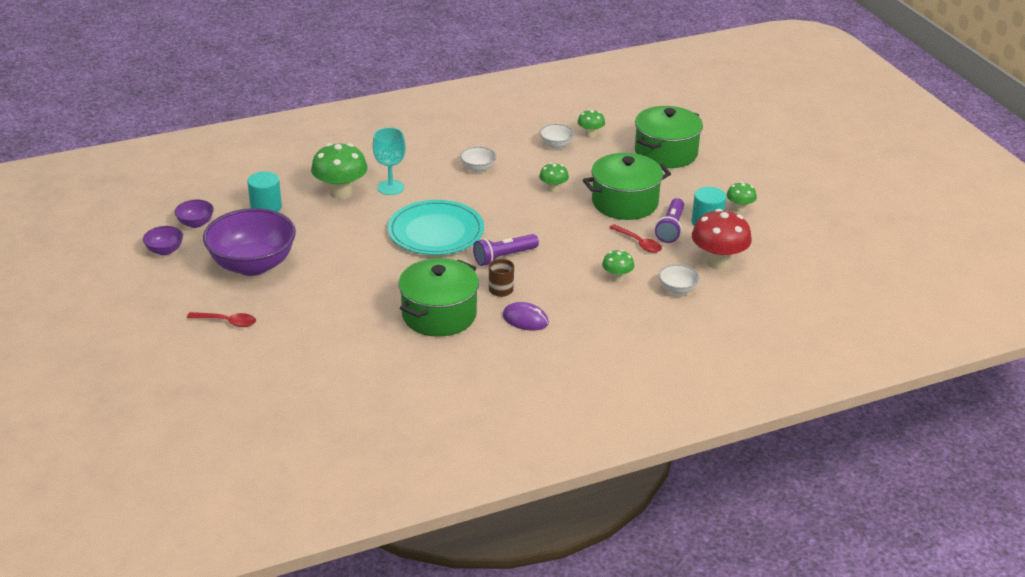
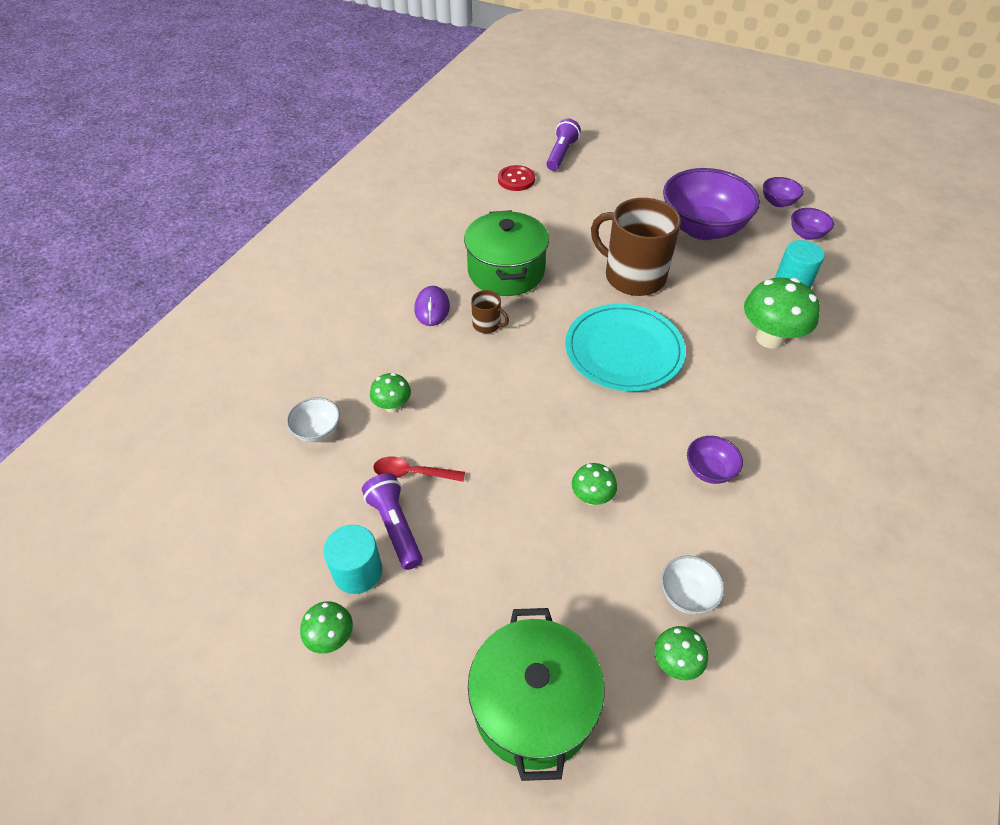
camera: 140 degrees right, 15 degrees up
red spoon [187,312,256,327] -> none
turquoise goblet [373,127,406,195] -> none
white bowl [460,146,496,173] -> purple bowl [687,436,743,484]
purple flashlight [473,234,539,266] -> purple flashlight moved to [546,119,581,171]
purple mouse [503,302,549,331] -> purple mouse turned 75 degrees counterclockwise [415,286,450,326]
green pot [583,153,671,220] -> none
red mushroom [692,209,752,270] -> none
none -> red button [498,165,535,191]
none -> brown mug [591,198,681,296]

